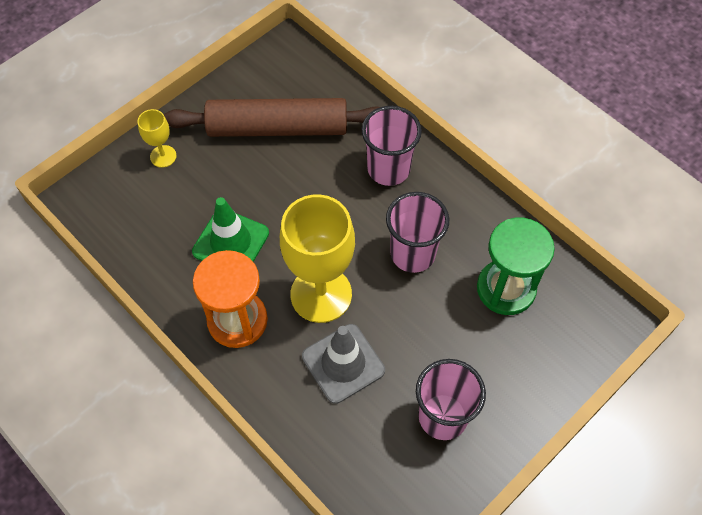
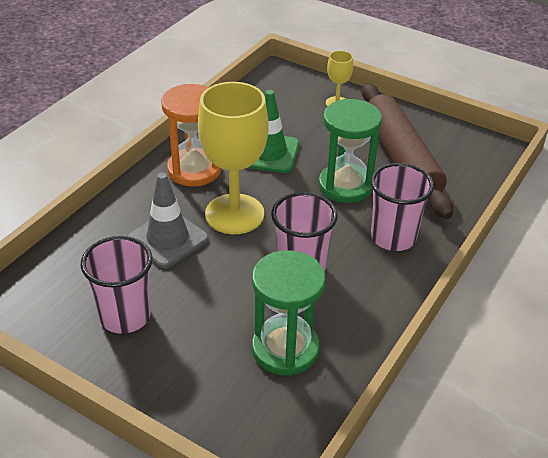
camera: 75 degrees right, 20 degrees down
none -> green hourglass [318,99,382,203]

